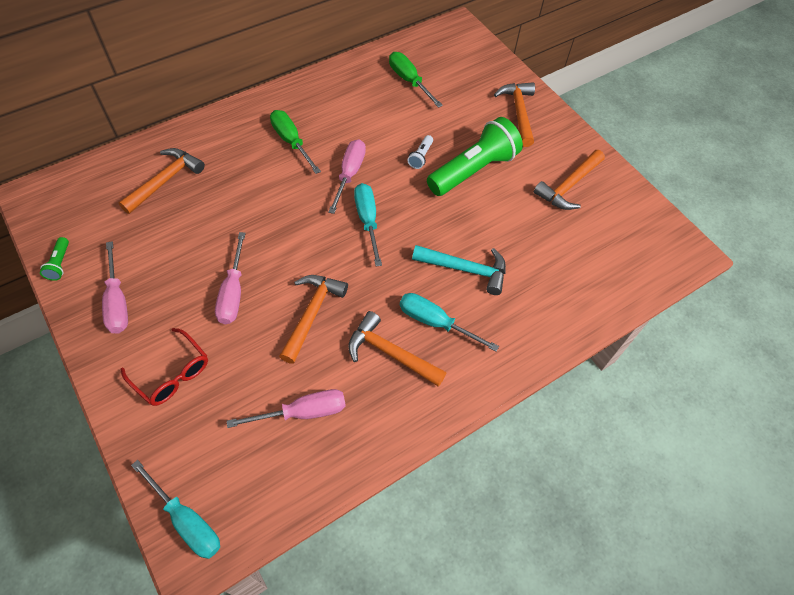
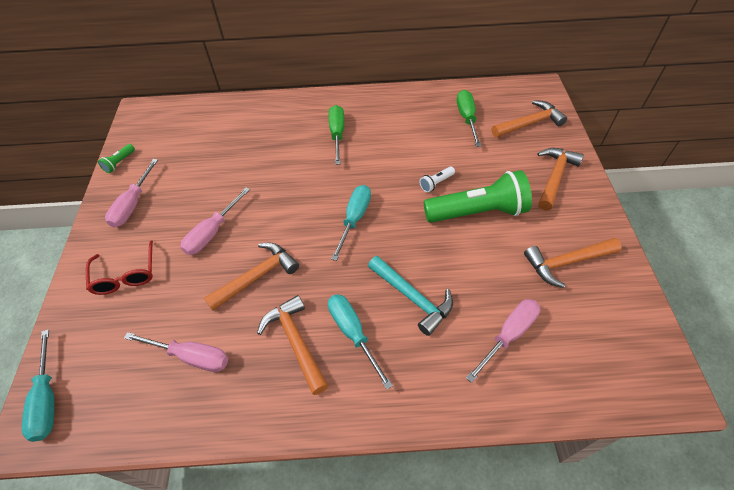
camera: 35 degrees right, 5 degrees down
orange hammer [118,148,205,214] -> orange hammer moved to [492,100,567,137]
pink screwdriver [328,139,366,214] -> pink screwdriver moved to [466,299,540,383]

